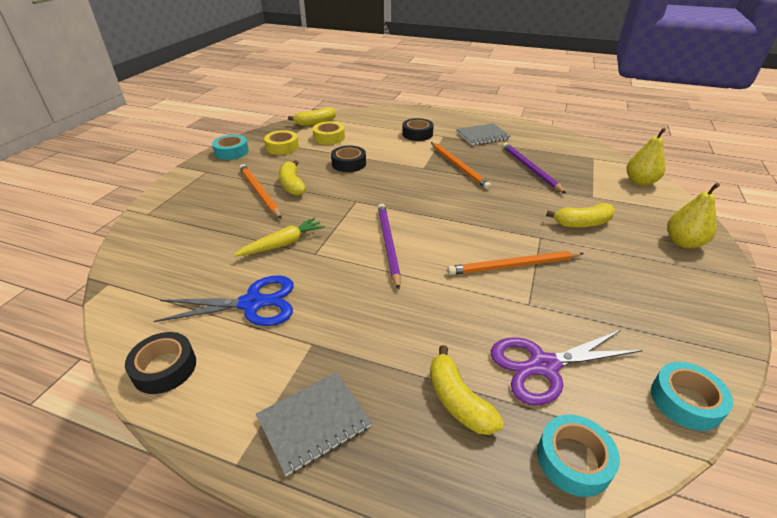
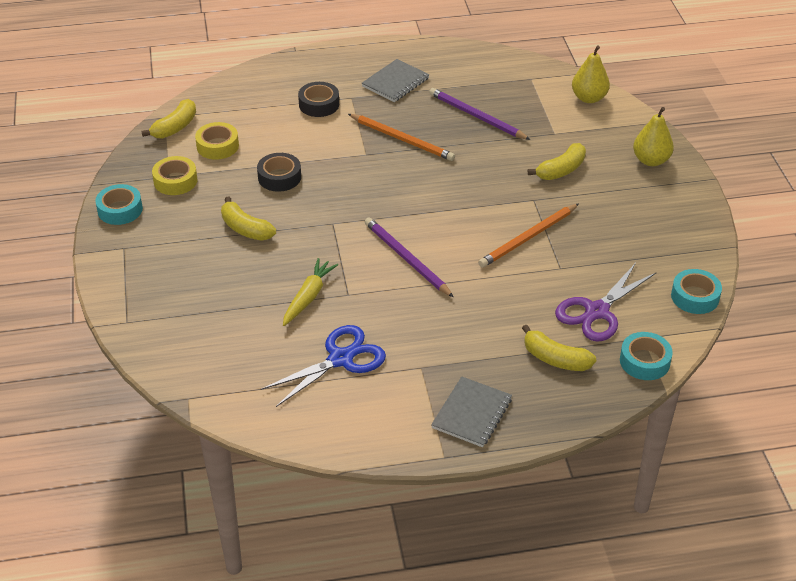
camera: 30 degrees left, 5 degrees up
black tape [125,332,196,394] -> none
orange pencil [239,164,282,219] -> none

